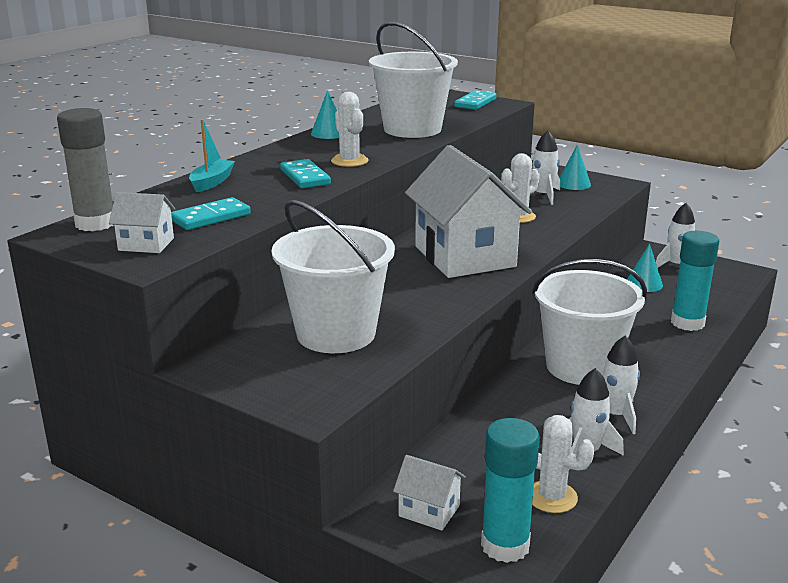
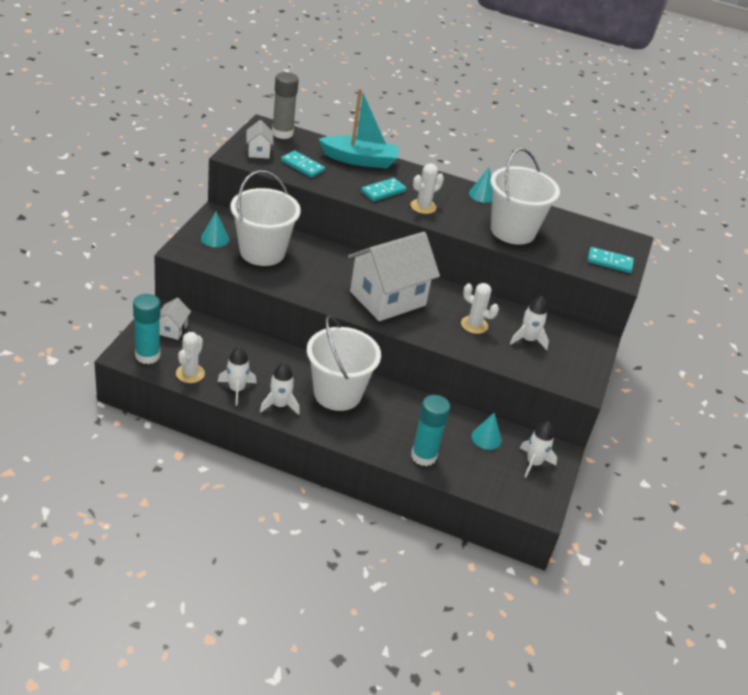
camera: 70 degrees right, 15 degrees up
turquoise boat [189,119,235,193] -> turquoise boat [319,88,399,169], size x1.85
turquoise cone [560,145,591,190] -> turquoise cone moved to [201,212,229,247]

